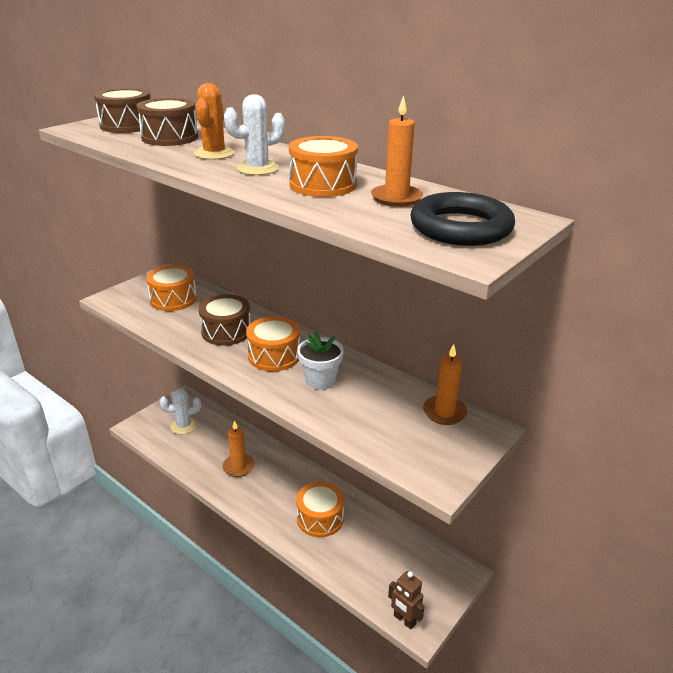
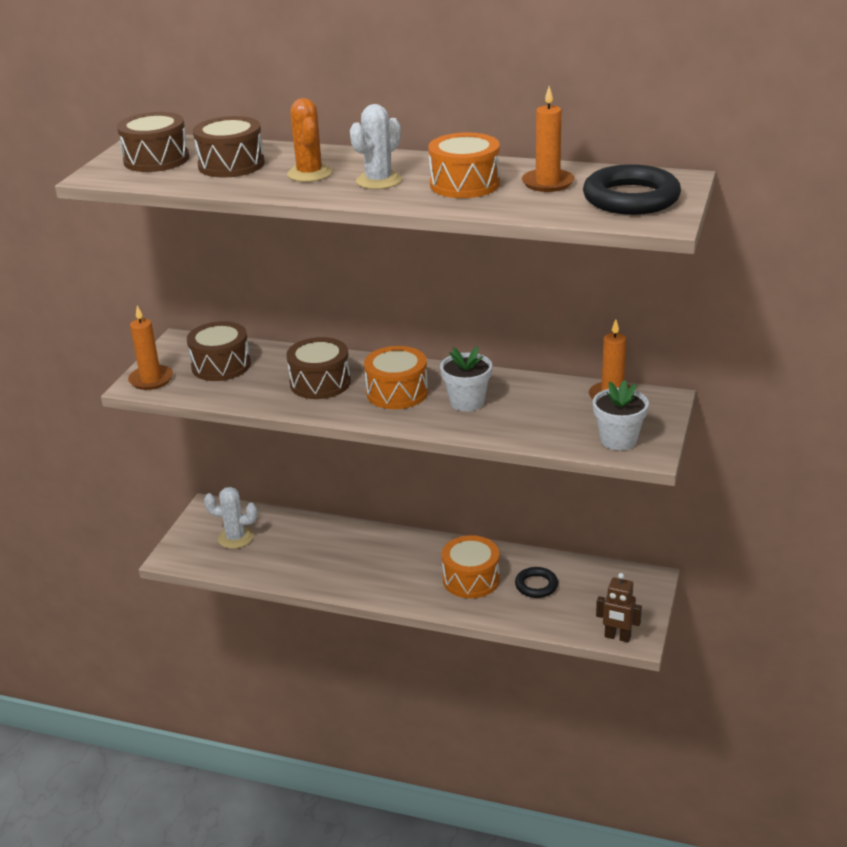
camera: 20 degrees left, 0 degrees up
orange drum [146,265,197,311] -> brown drum [187,321,251,381]
white cactus [160,389,201,434] -> white cactus turned 45 degrees clockwise [204,487,258,549]
orange candle [222,420,255,477] -> orange candle moved to [128,306,173,390]
none -> black ring [515,567,558,598]
none -> white flower pot [593,380,649,451]

